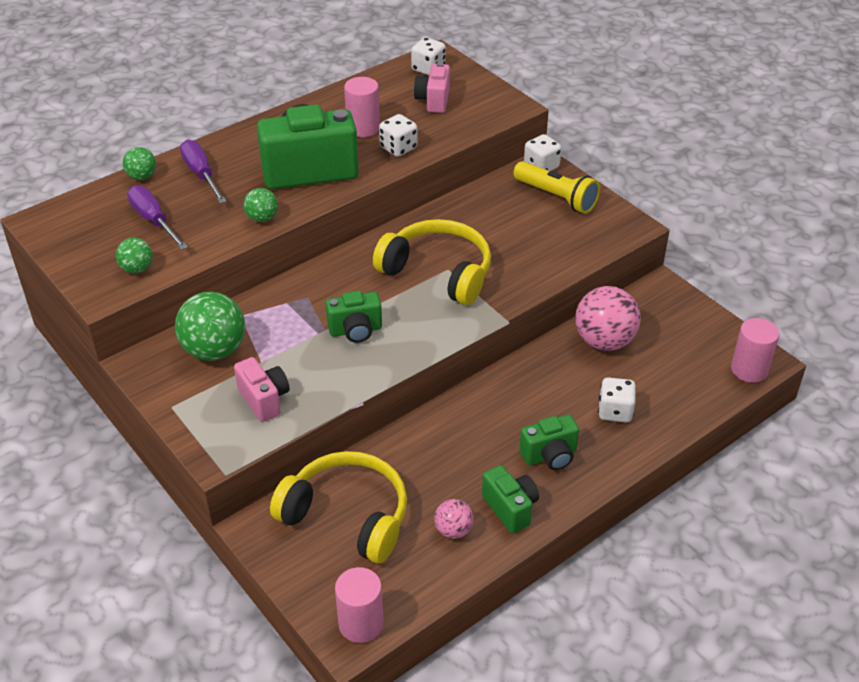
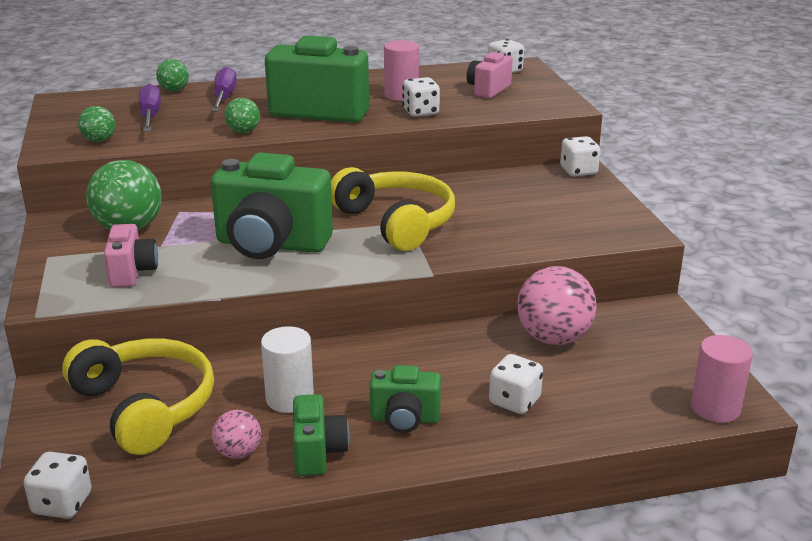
camera: 25 degrees right, 15 degrees down
green camera [326,291,382,343] -> green camera [211,153,333,259], size x1.91
pink cylinder [335,567,383,643] -> white dice [24,452,92,519]
yellow flashlight [513,161,600,214] -> none
none -> white cylinder [261,326,314,413]

